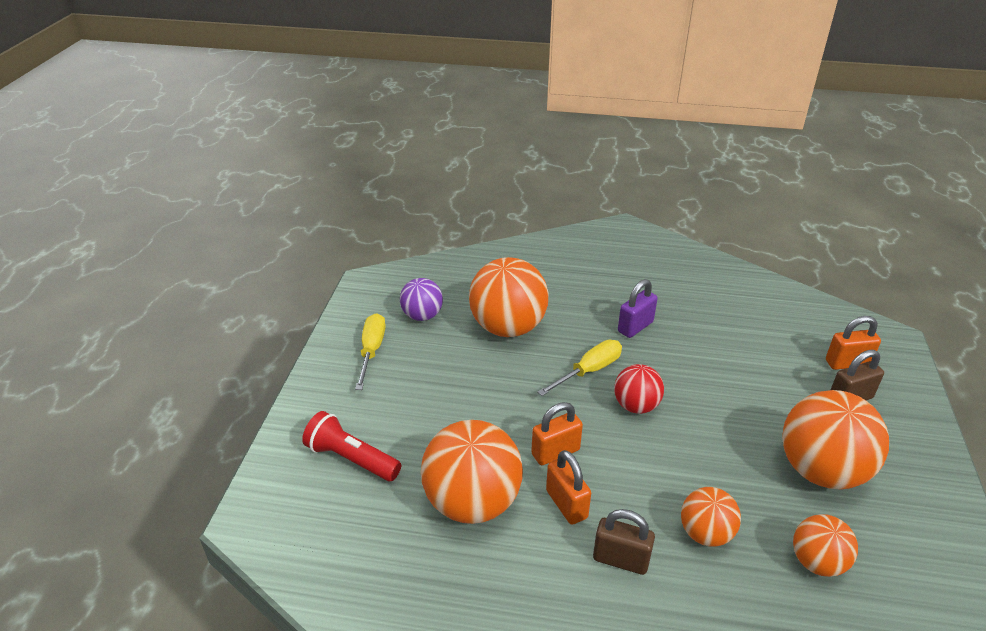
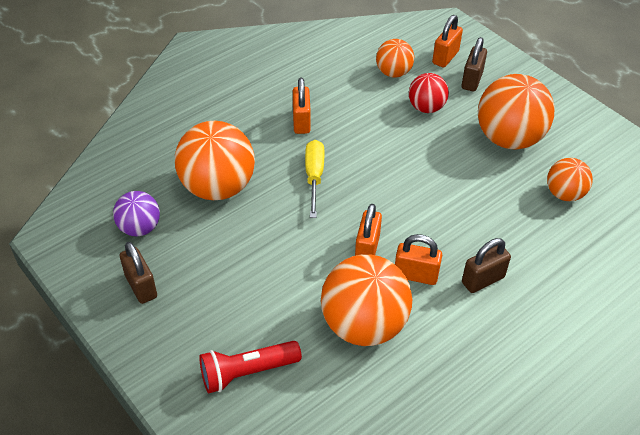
camera: 50 degrees left, 10 degrees up
yellow screwdriver [355,313,386,390] -> brown padlock [120,242,157,304]
red ball [614,364,664,414] -> red ball moved to [409,73,449,113]
purple padlock [618,279,658,338] -> orange padlock [293,78,311,134]
orange ball [681,487,741,547] -> orange ball moved to [376,39,414,78]

